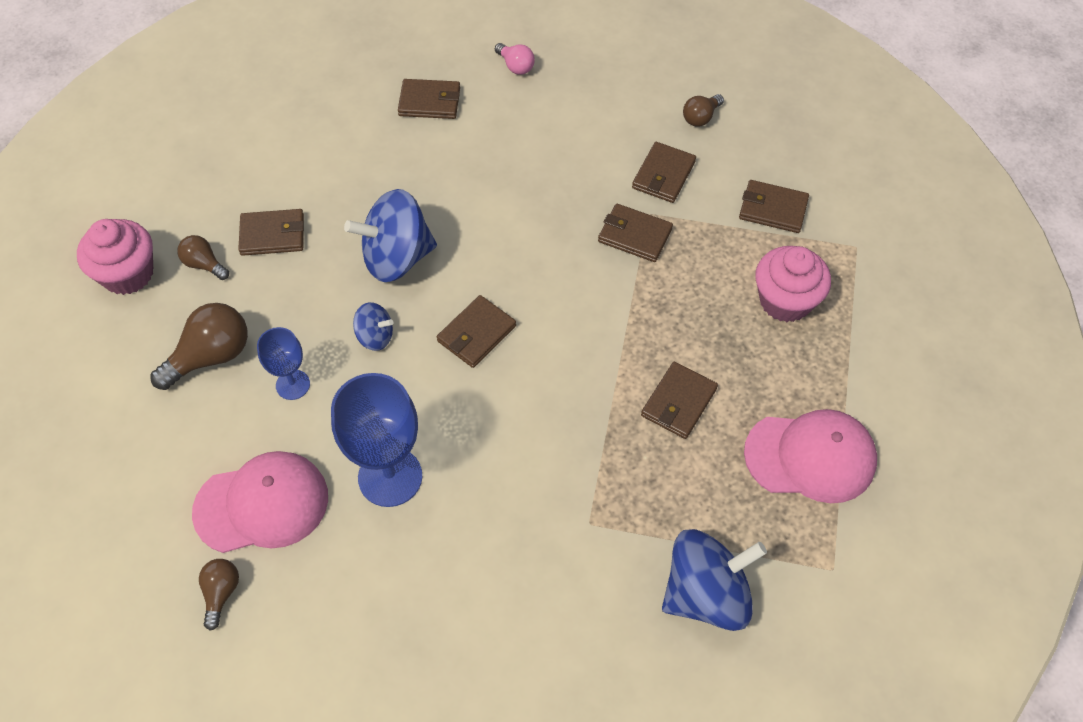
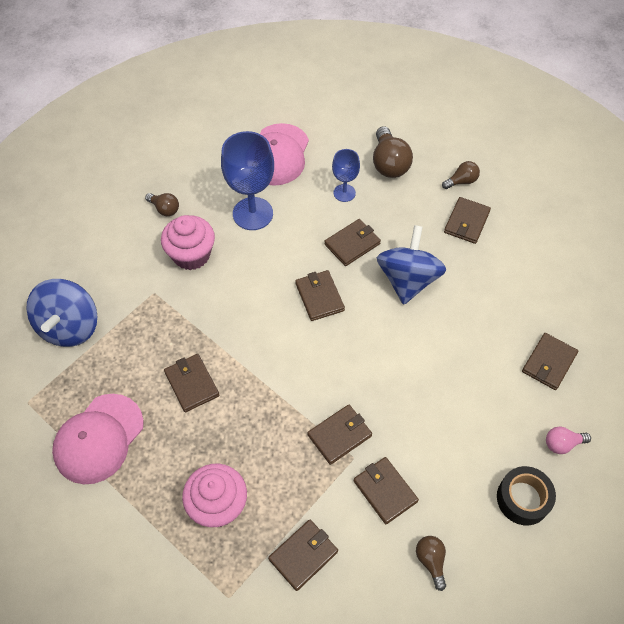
camera: 120 degrees right, 0 degrees up
pink cupcake [77,219,153,295] -> pink cupcake moved to [161,215,215,270]
brown light bulb [199,559,239,631] -> brown light bulb moved to [145,193,179,216]
blue spinning top [353,302,394,351] -> brown wallet [324,219,381,266]
none -> black tape [497,466,556,525]

